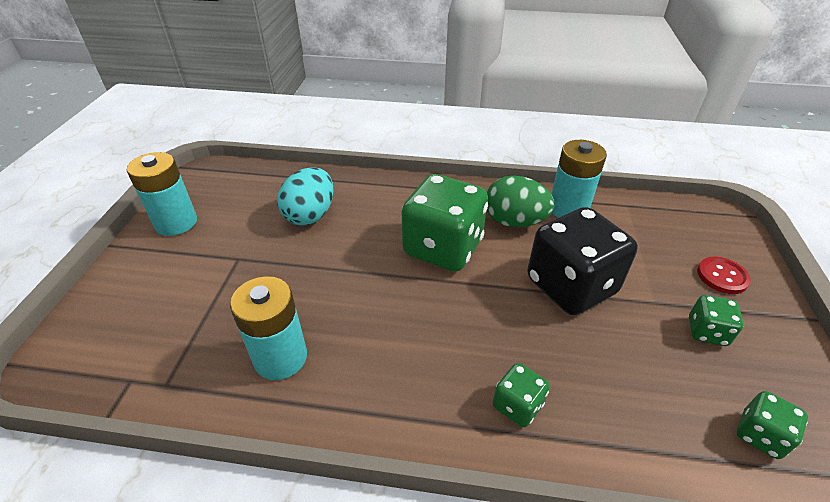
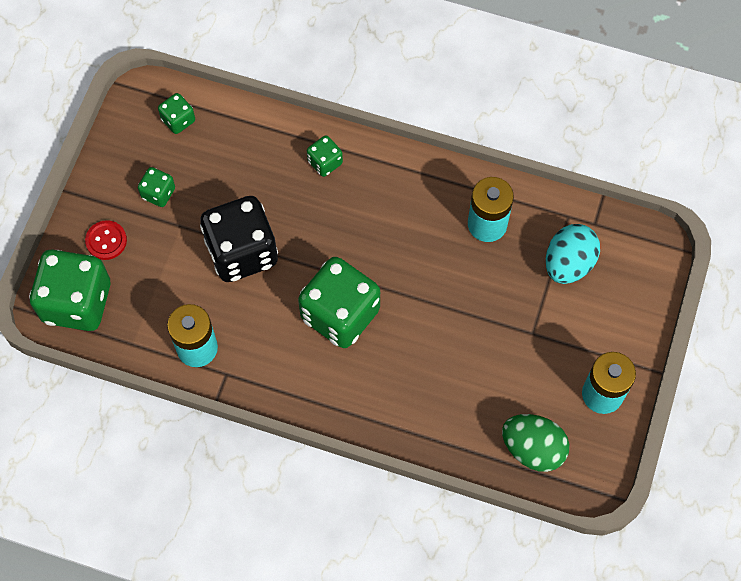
camera: 170 degrees left, 25 degrees up
turquoise egg [277,167,334,225] -> turquoise egg moved to [546,224,600,284]
green egg [487,175,555,227] -> green egg moved to [502,414,569,472]
none -> green dice [29,249,111,331]

